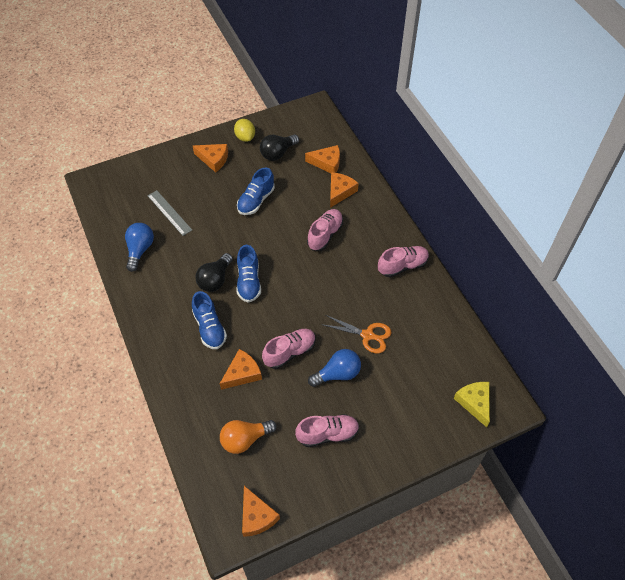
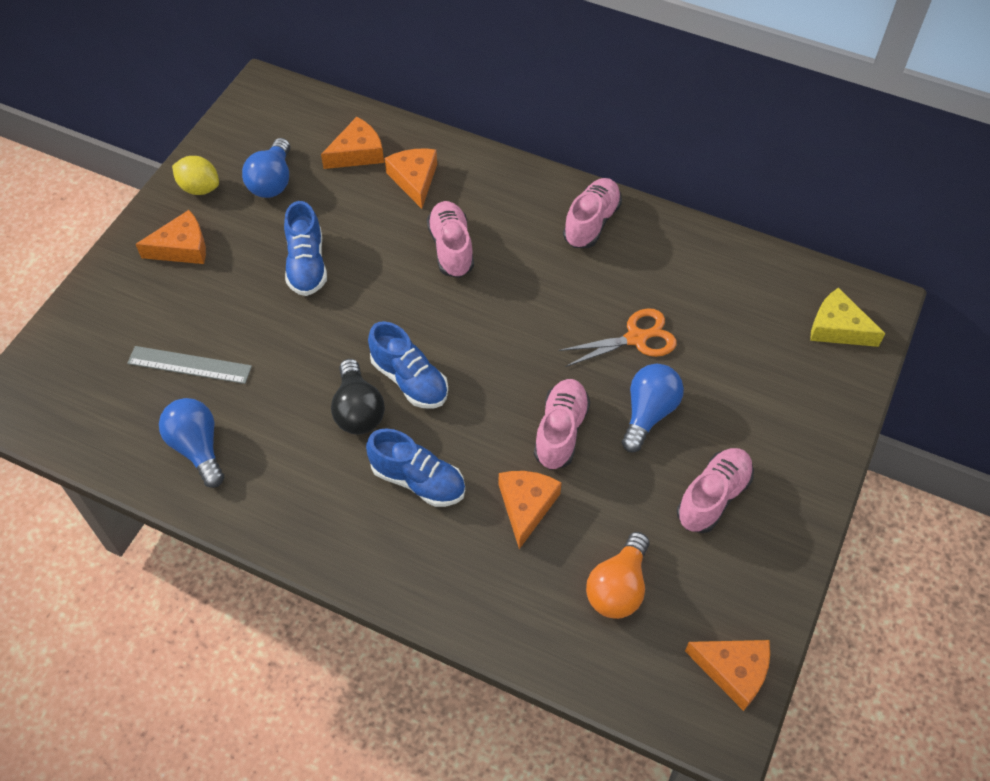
camera: 40 degrees left, 0 degrees up
black light bulb [260,134,299,161] -> blue light bulb [242,138,290,198]

